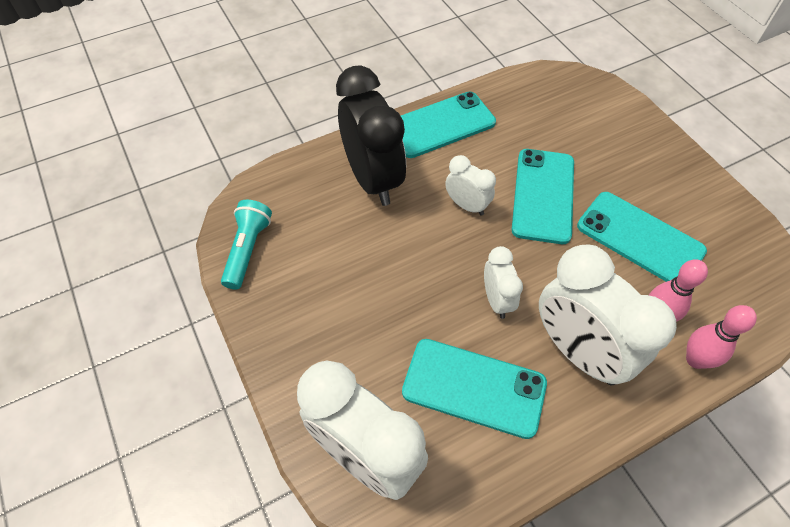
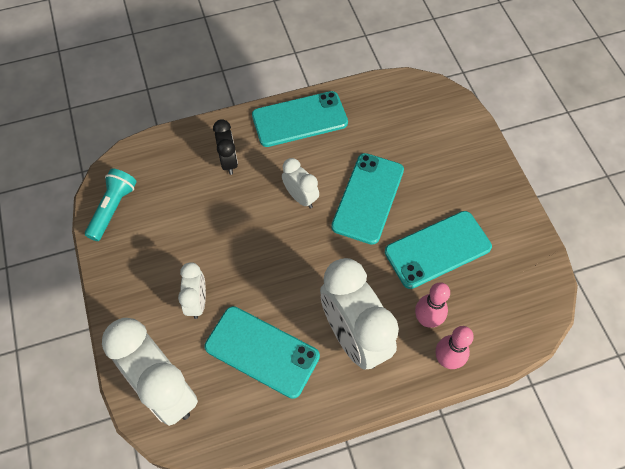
camera: 10 degrees right, 5 degrees up
black clock [336,65,406,206] -> black clock [213,119,238,175], size x0.51
white clock [484,246,523,319] -> white clock moved to [178,262,206,319]
turquoise phone [577,192,707,282] -> turquoise phone turned 75 degrees counterclockwise [385,211,492,289]

